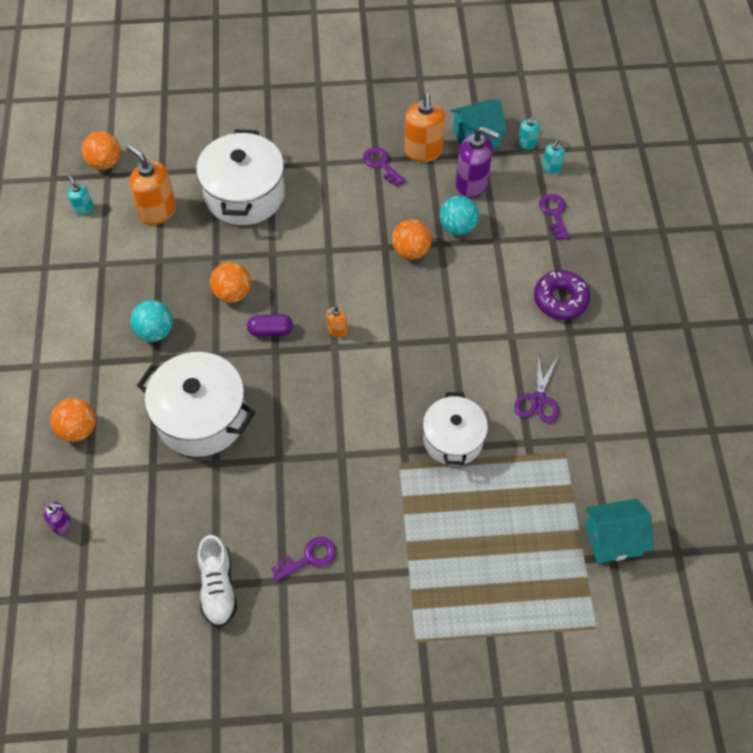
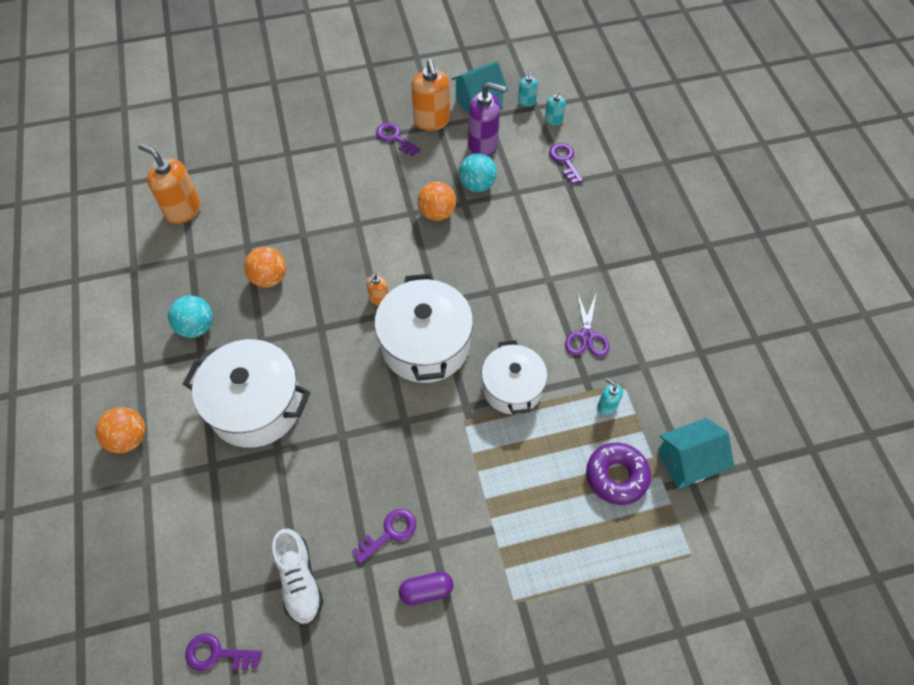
camera: 10 degrees left, 0 degrees up
purple soap dispenser [44,501,71,535] -> none
turquoise soap dispenser [68,175,93,215] -> turquoise soap dispenser moved to [597,378,623,415]
orange ball [82,131,121,170] -> none
white pot [196,130,285,225] -> white pot moved to [374,273,473,383]
purple capsule [247,314,293,337] -> purple capsule moved to [399,572,453,605]
purple donut [534,270,590,320] -> purple donut moved to [586,443,651,505]
none -> purple key [185,634,262,671]

